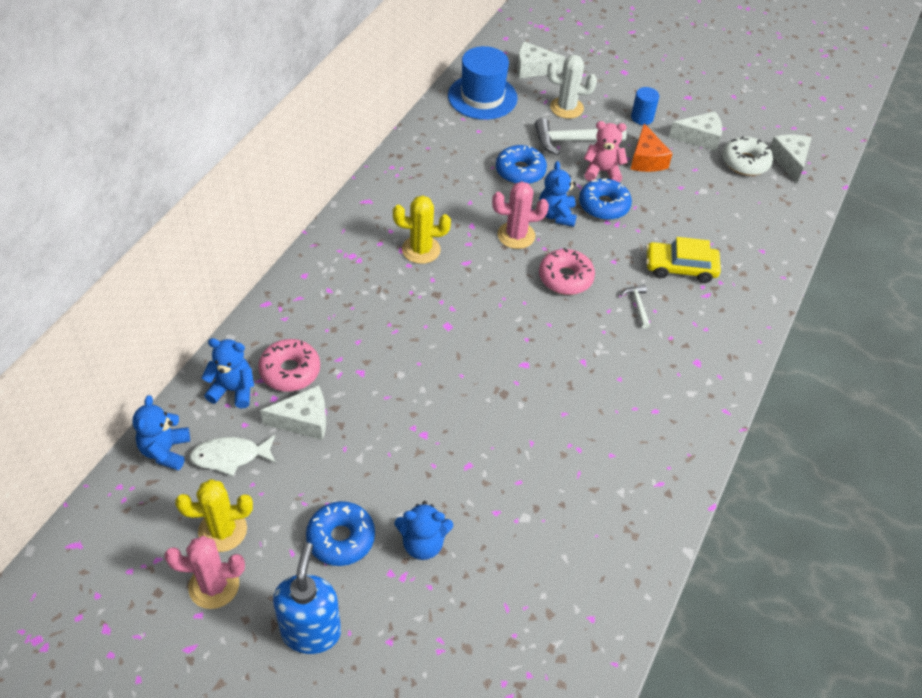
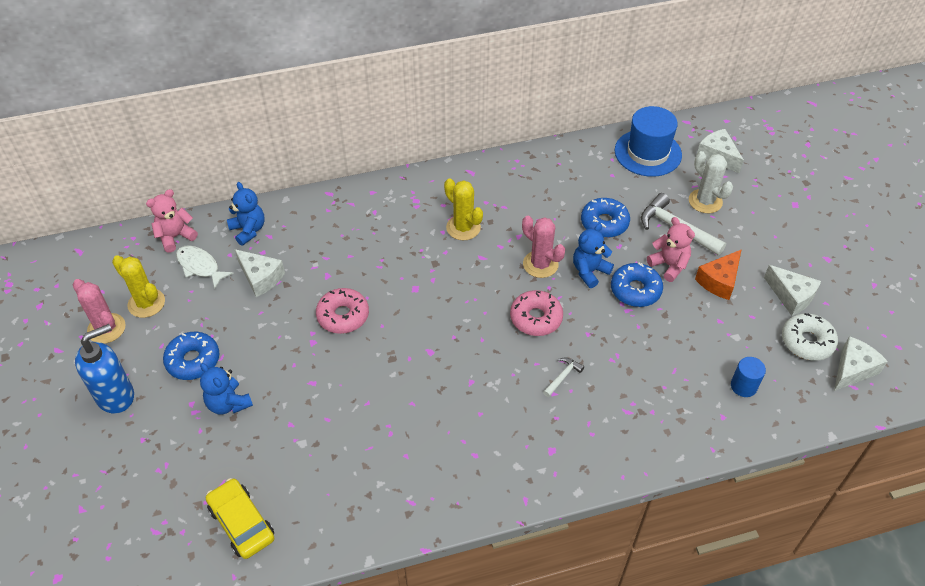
camera: 50 degrees right, 0 degrees up
blue teddy bear [132,395,190,471] -> pink teddy bear [146,189,198,253]
pink donut [258,339,320,392] -> pink donut moved to [316,288,369,334]
blue cylinder [631,87,659,125] -> blue cylinder moved to [731,357,766,397]
yellow car [646,237,721,283] -> yellow car moved to [206,478,274,559]

